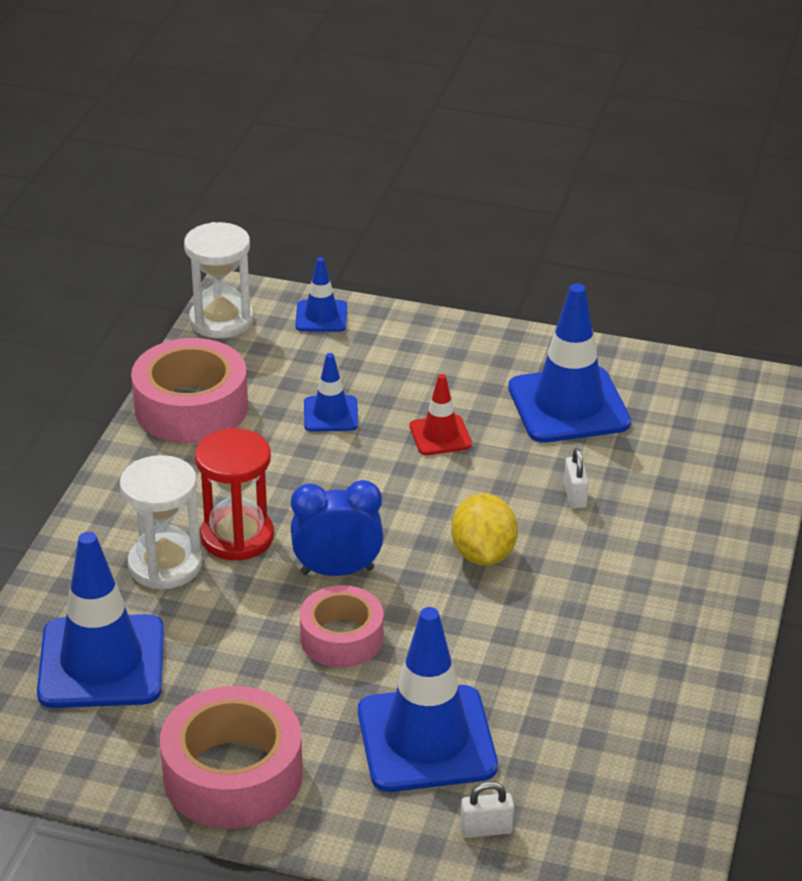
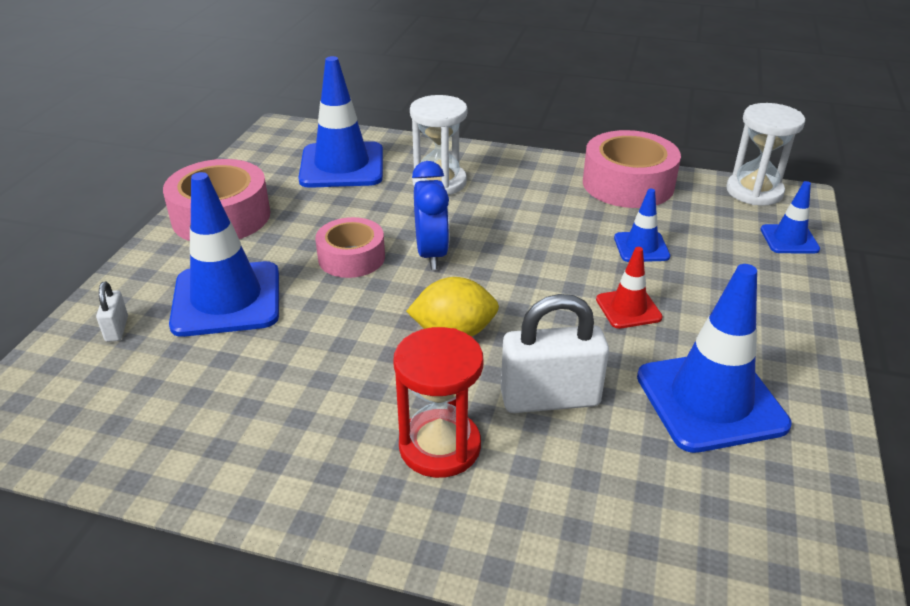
camera: 90 degrees right, 0 degrees up
red hourglass [195,429,274,561] -> red hourglass moved to [393,327,483,478]
white padlock [564,448,589,509] -> white padlock [501,294,609,413], size x2.11

